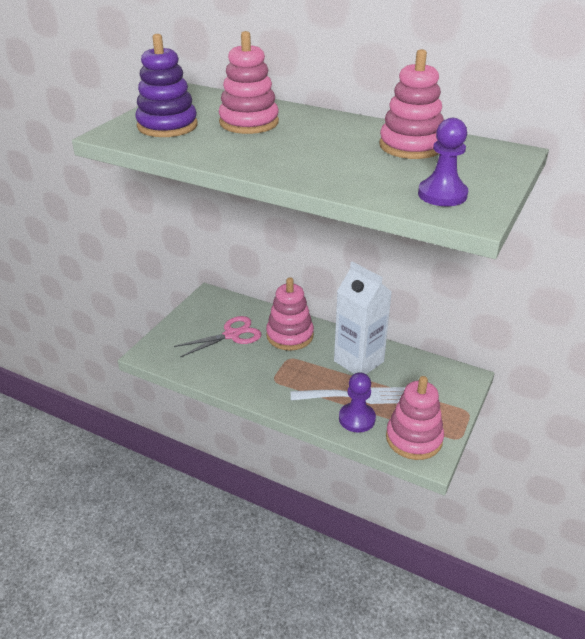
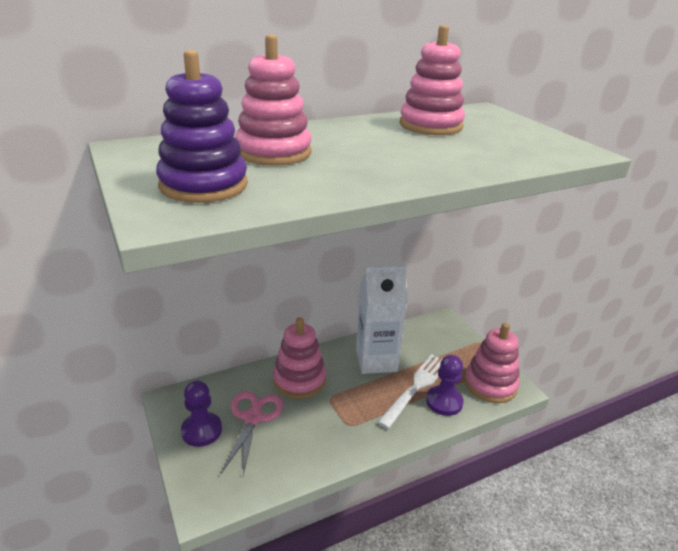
camera: 55 degrees left, 5 degrees down
purple pawn [418,118,468,206] -> purple pawn moved to [181,381,222,447]

